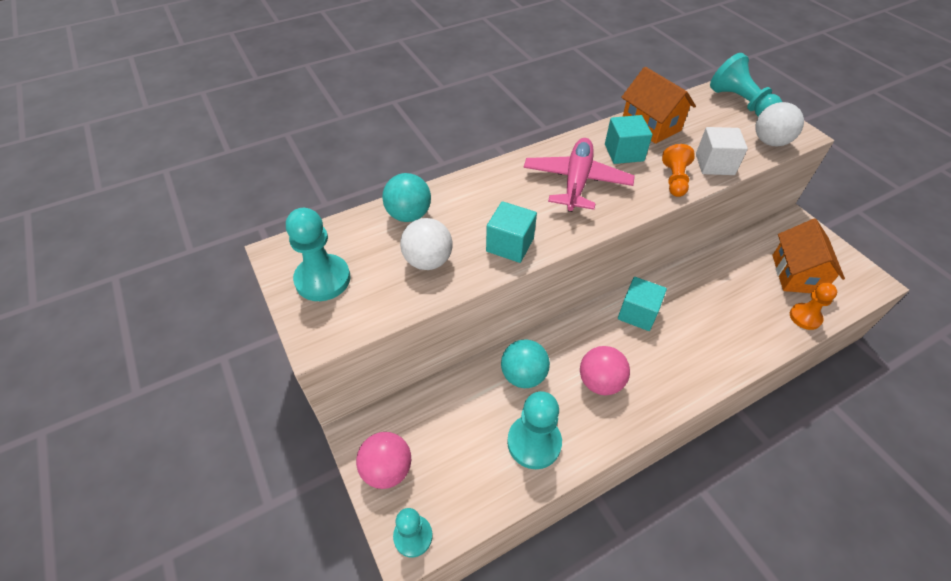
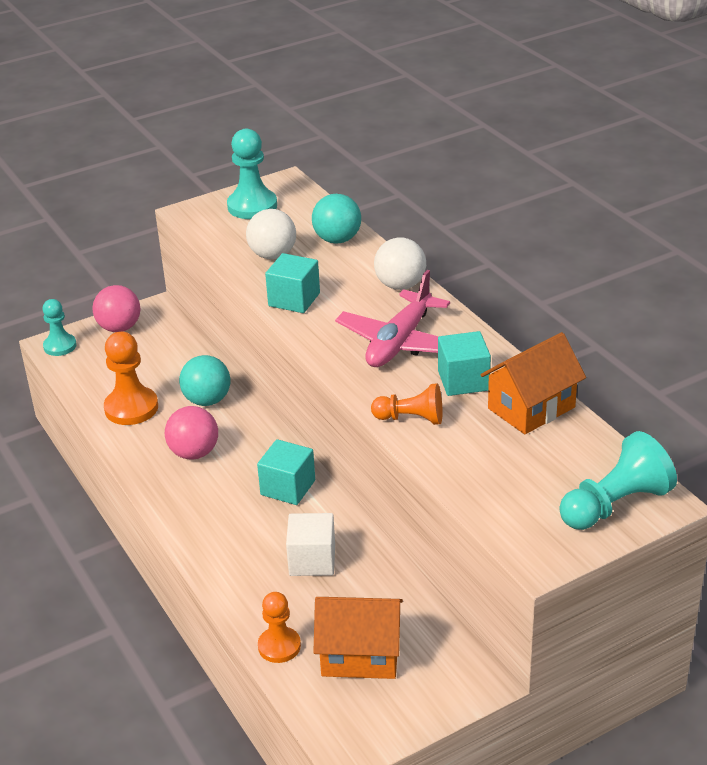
camera: 90 degrees right, 15 degrees down
turquoise pawn [507,391,562,469] -> orange pawn [104,332,158,425]
pink plane [524,138,635,212] -> pink plane turned 105 degrees clockwise [335,270,450,367]
white cube [696,127,748,175] -> white cube moved to [286,513,335,576]
white ball [755,102,804,147] -> white ball moved to [374,237,426,290]

